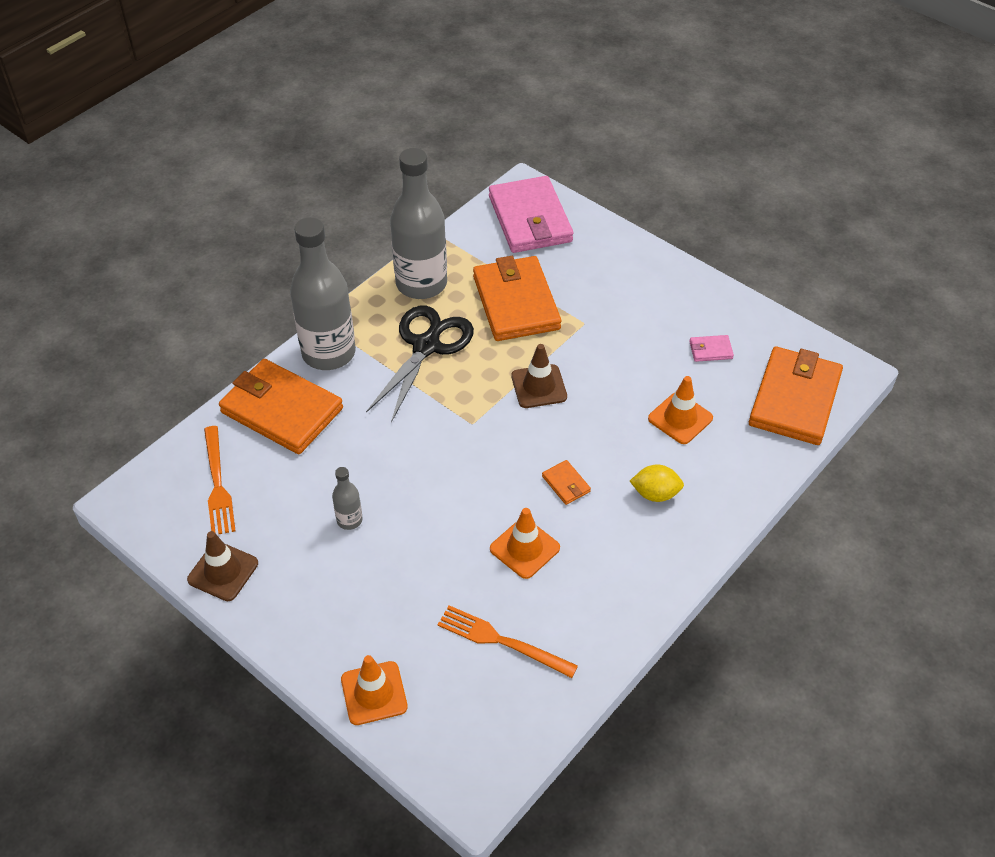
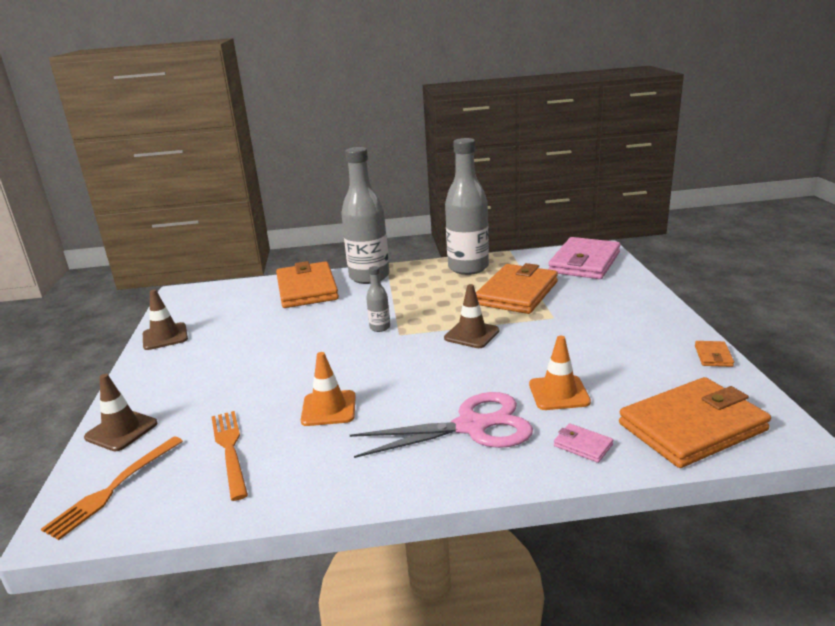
camera: 45 degrees right, 25 degrees down
orange fork [204,426,236,534] -> orange fork moved to [41,436,183,540]
grey bottle [332,467,363,530] -> grey bottle moved to [366,266,390,332]
orange traffic cone [341,655,408,725] -> brown traffic cone [84,374,158,451]
black scissors [366,306,474,423] -> none
orange wallet [542,460,591,505] -> orange wallet moved to [695,341,734,367]
yellow lemon [630,465,684,502] -> pink scissors [350,392,533,458]
pink wallet [689,335,734,362] -> pink wallet moved to [554,423,613,463]

